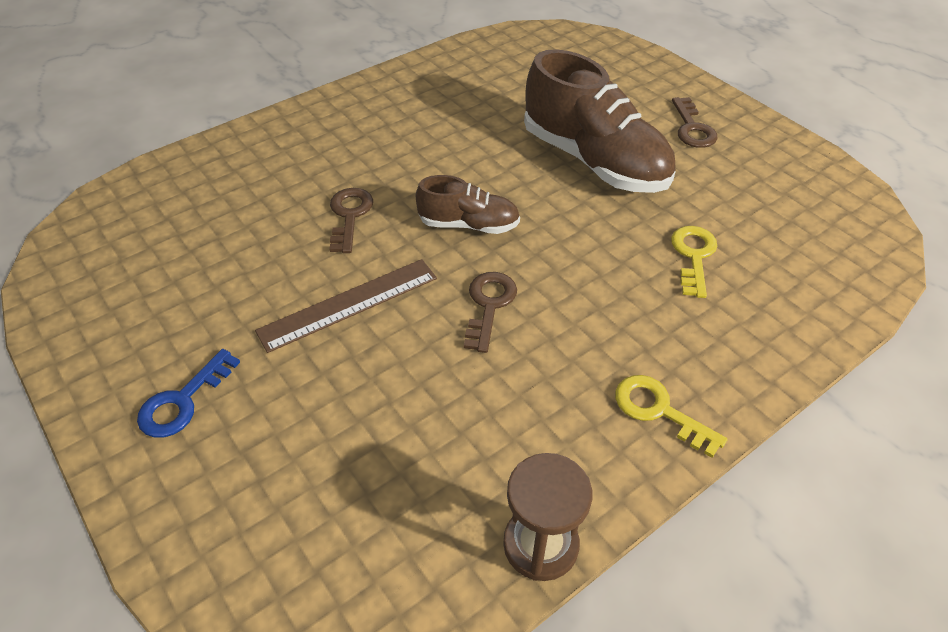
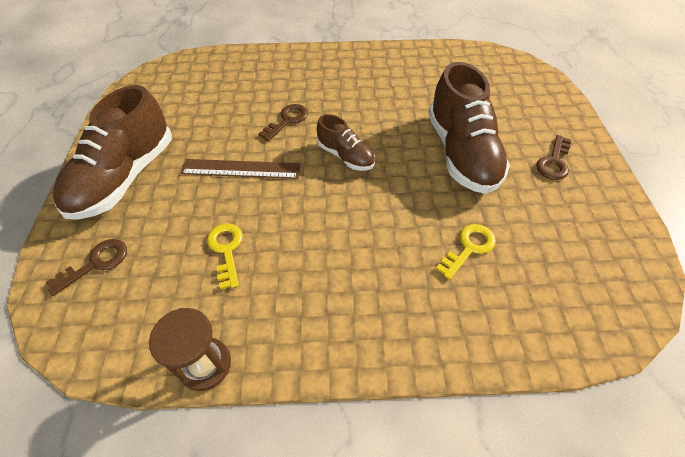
camera: 35 degrees right, 5 degrees up
blue key [137,349,240,438] -> brown shoe [53,85,172,220]
brown key [464,272,517,353] -> brown key moved to [45,239,127,296]
yellow key [615,375,727,458] -> yellow key moved to [207,223,243,289]

